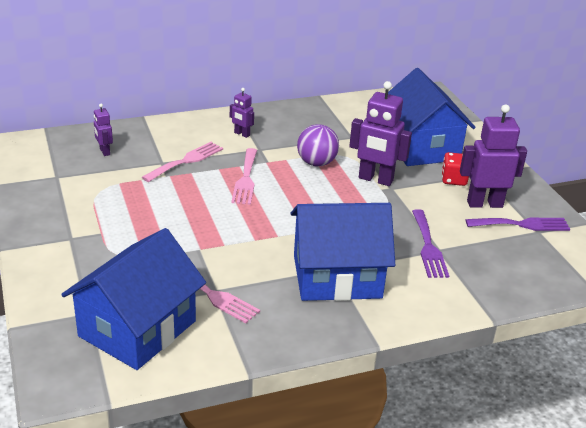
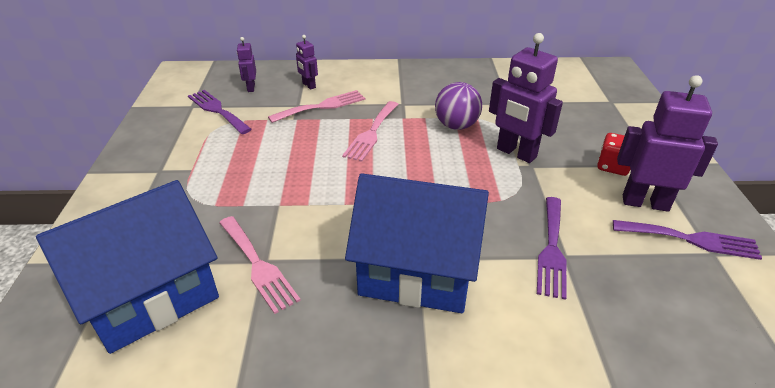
camera: 20 degrees right, 5 degrees up
purple robot [230,88,254,138] -> purple robot moved to [296,35,318,90]
blue house [388,68,476,166] -> none
none -> purple fork [188,90,252,134]

